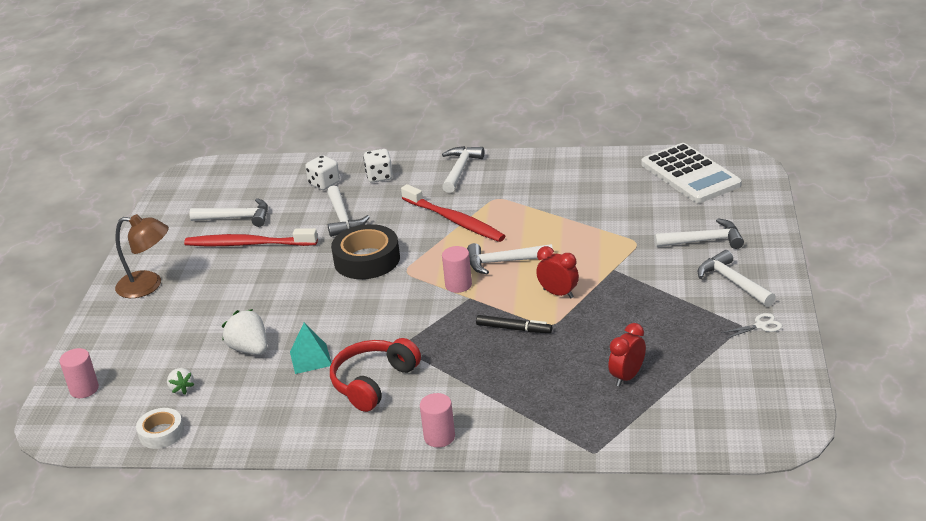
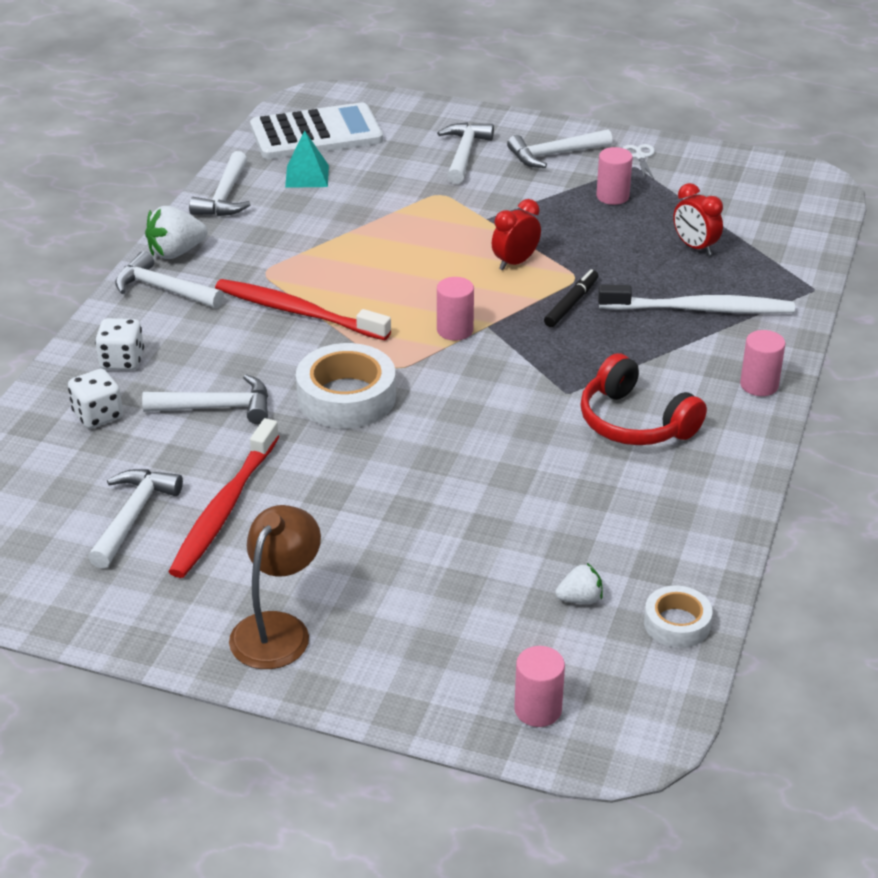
camera: 80 degrees left, 5 degrees up
white strawberry [222,309,267,355] -> white strawberry moved to [145,206,207,259]
turquoise pyramid [290,323,331,374] -> turquoise pyramid moved to [285,131,329,188]
black tape [331,224,400,279] -> white tape [296,343,396,428]
red toothbrush [401,184,505,242] -> red toothbrush turned 120 degrees counterclockwise [215,279,391,340]
white hammer [467,243,553,274] -> white hammer moved to [189,151,251,216]
none -> pink cylinder [596,147,633,205]
none -> white toothbrush [598,284,795,314]

